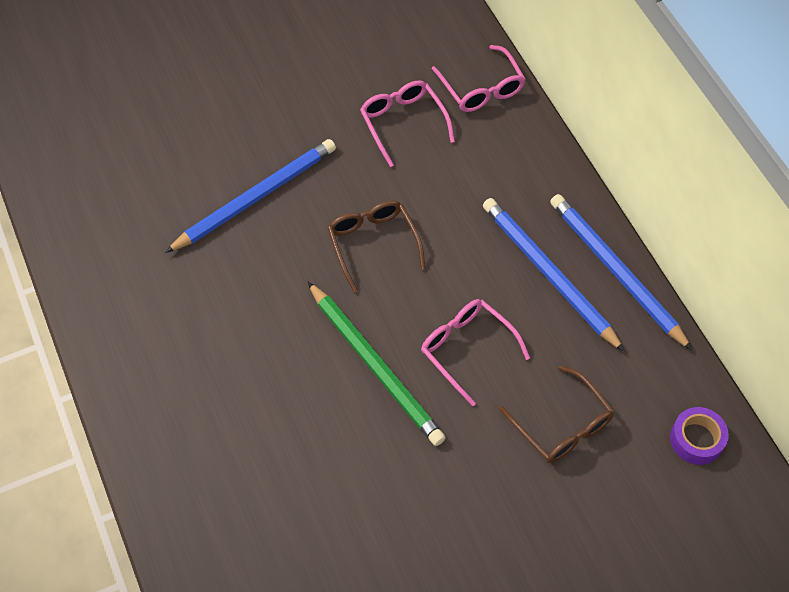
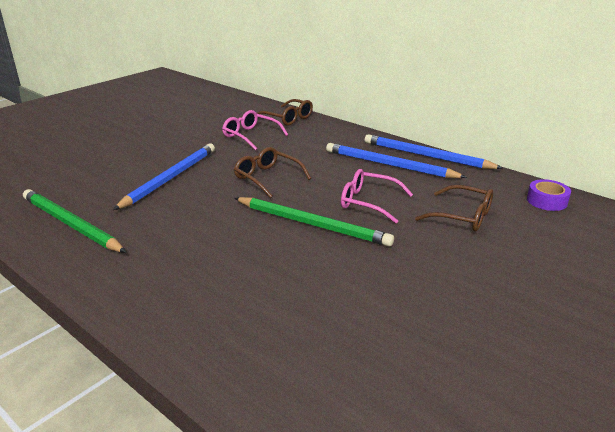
camera: 25 degrees left, 30 degrees down
pink glasses [432,45,525,112] -> brown glasses [257,99,313,126]
none -> green pencil [23,189,127,253]

